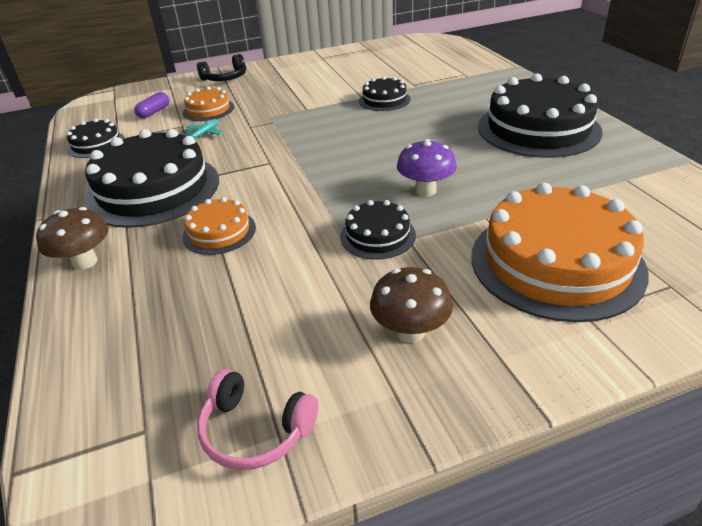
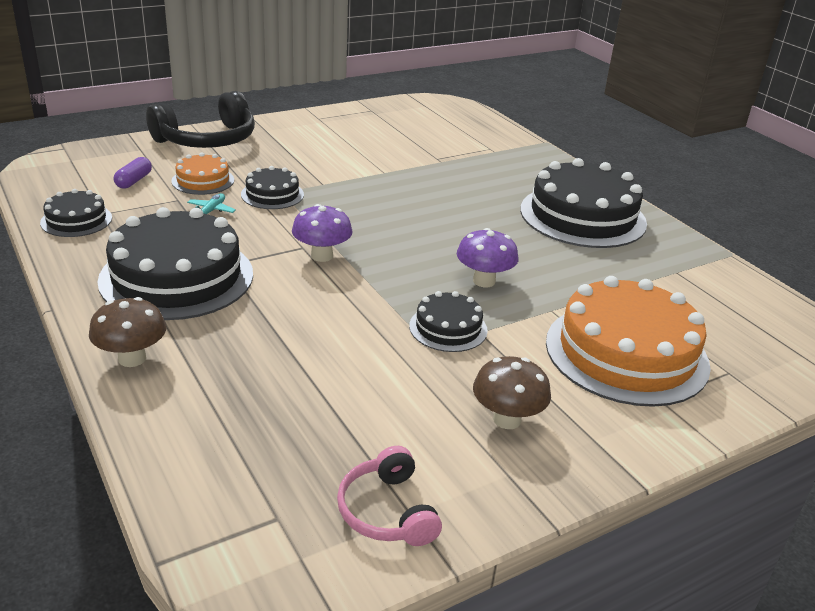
camera: 15 degrees left, 5 degrees down
orange cake [182,197,256,255] -> none
black headphones [197,54,246,81] -> black headphones [146,91,255,148], size x1.73
pink headphones [197,369,318,470] -> pink headphones turned 60 degrees clockwise [337,446,442,546]
black cake [359,76,411,111] -> black cake moved to [241,166,304,209]
none -> purple mushroom [292,204,353,262]

